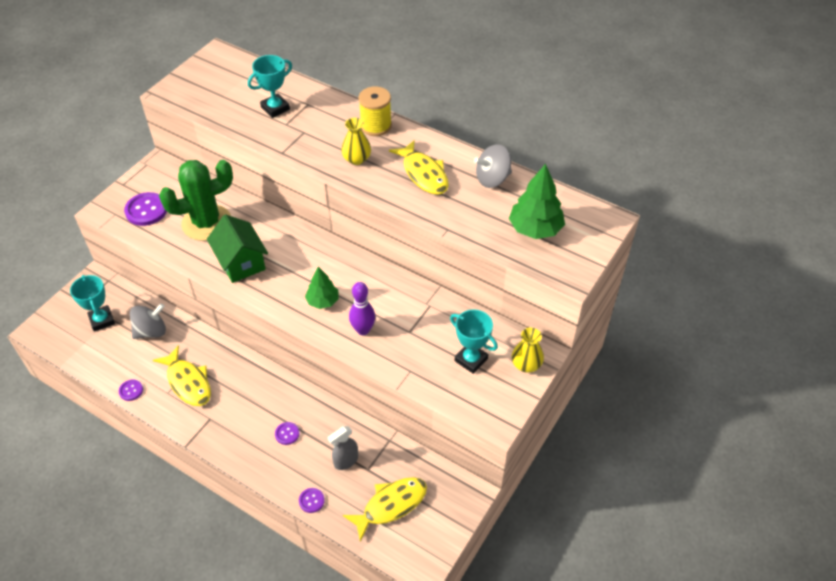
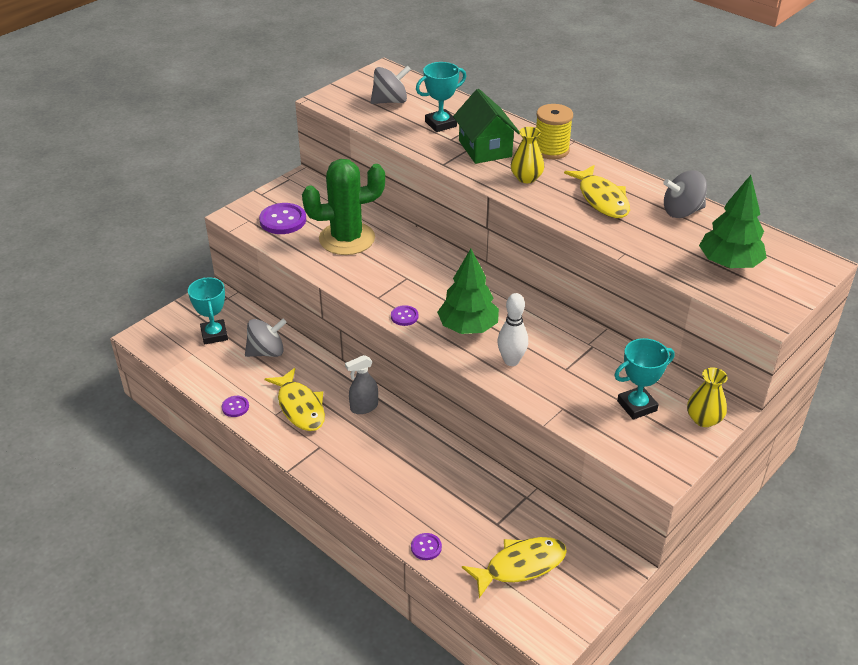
camera: 10 degrees right, 10 degrees down
green house [207,214,268,283] -> green house moved to [453,89,520,164]
purple button [275,422,299,445] -> purple button moved to [391,305,418,326]
green tree [305,267,339,309] -> green tree [437,249,499,334], size x1.57
grey spray bottle [328,426,358,470] -> grey spray bottle moved to [345,355,378,414]
purple bowling pin [349,282,375,335] -> white bowling pin [498,293,528,366]
turquoise trophy [450,309,498,374] -> turquoise trophy turned 75 degrees counterclockwise [614,338,675,420]
none -> grey spinning top [371,65,411,104]

